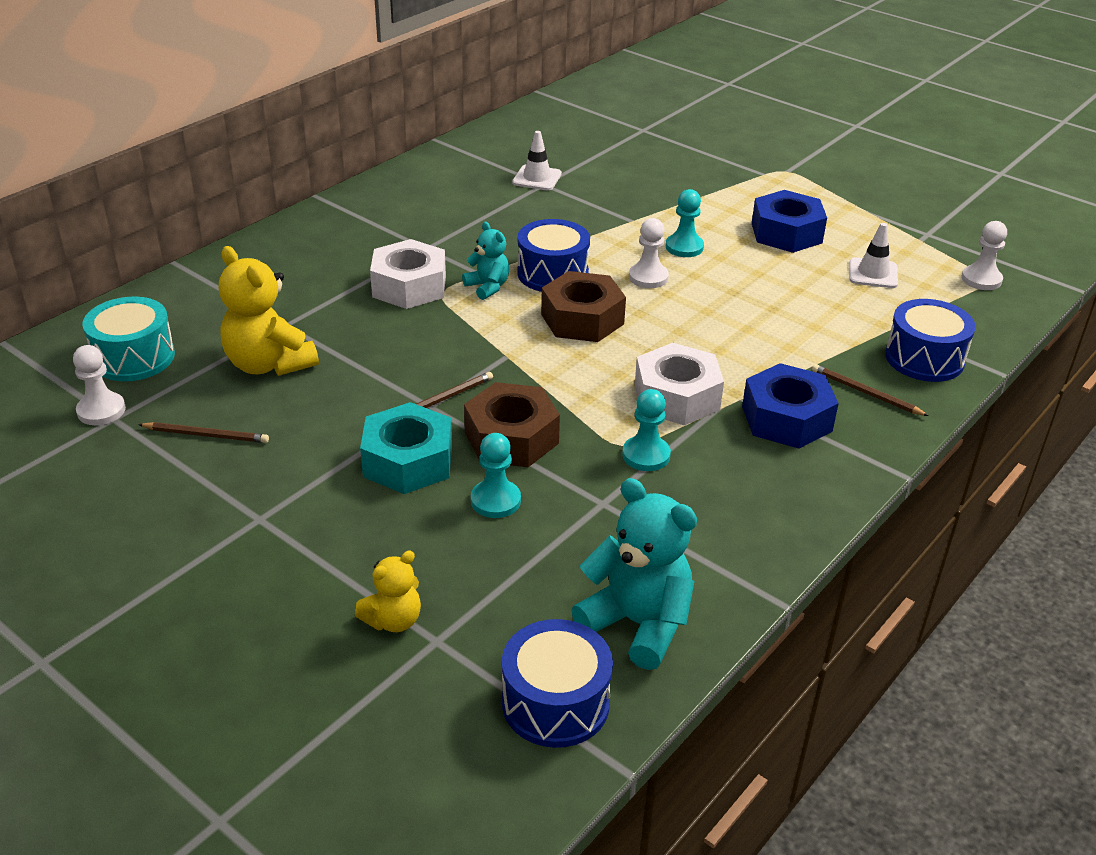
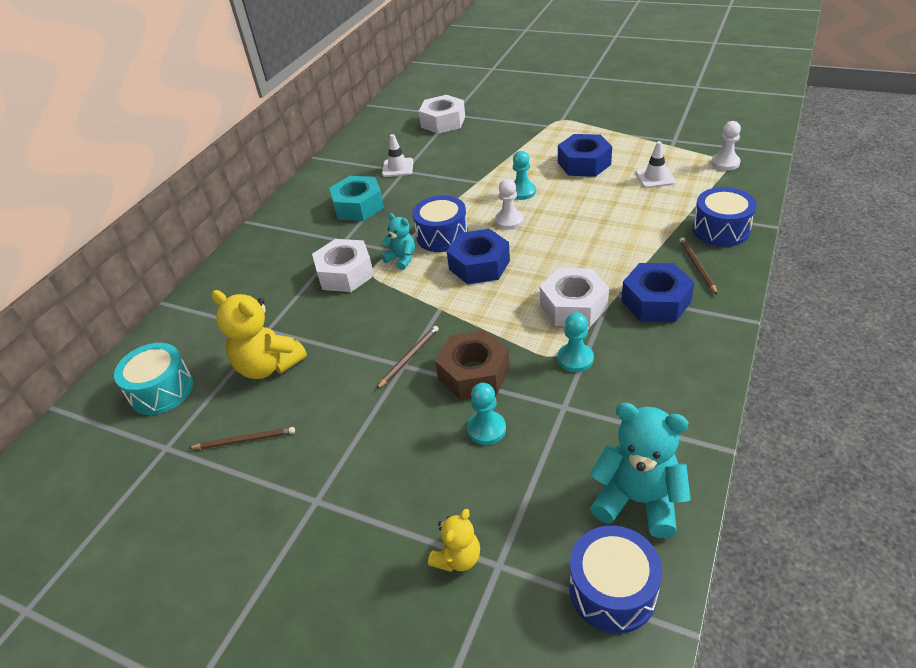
camera: 10 degrees left, 5 degrees up
white pawn [73,345,126,425] -> none
turquoise nut [360,402,452,494] -> turquoise nut moved to [329,176,384,221]
brown nut [541,271,626,342] -> blue nut [447,229,510,284]
brown pencil [812,364,929,416] -> brown pencil turned 60 degrees clockwise [680,237,718,295]
none -> white nut [419,95,465,134]

